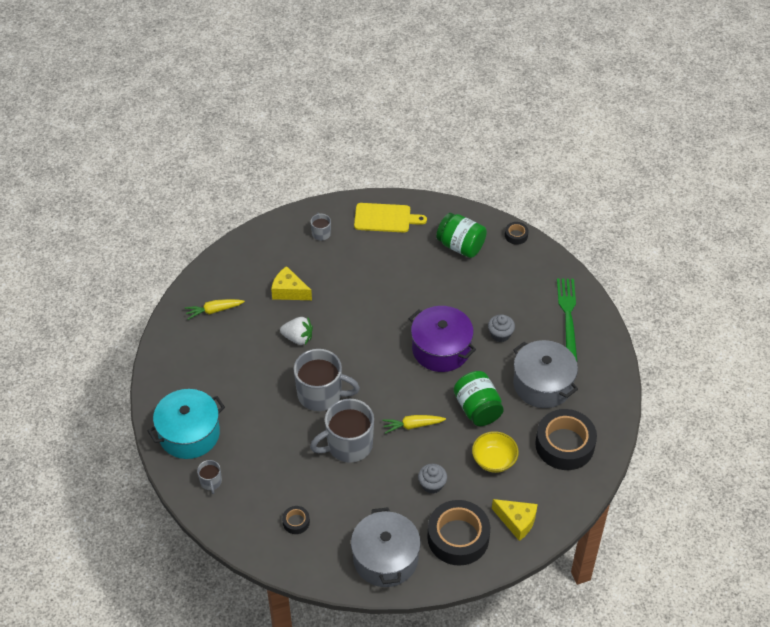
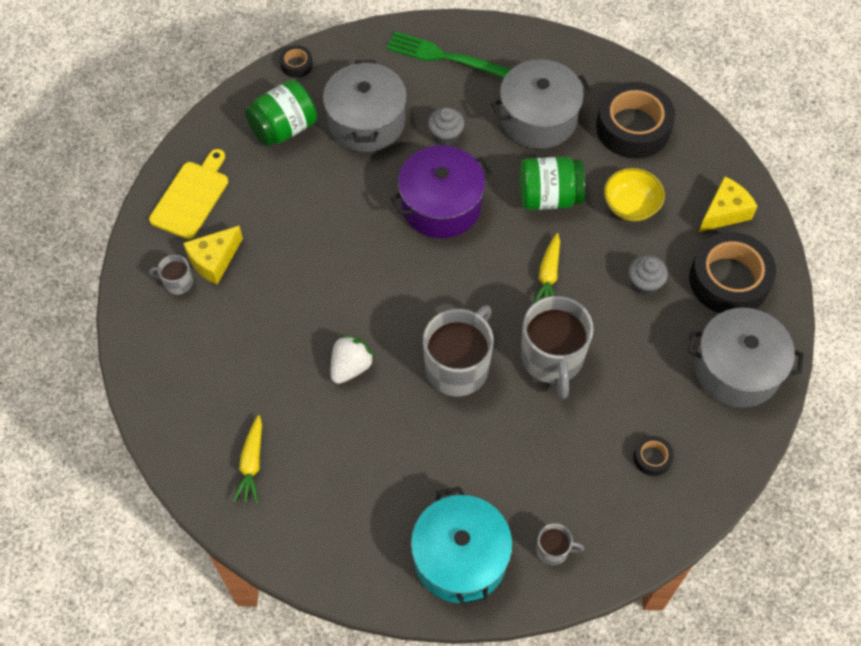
camera: 70 degrees left, 10 degrees up
yellow cheese [271,266,312,300] -> yellow cheese moved to [183,226,243,284]
none -> grey pot [323,60,407,152]

